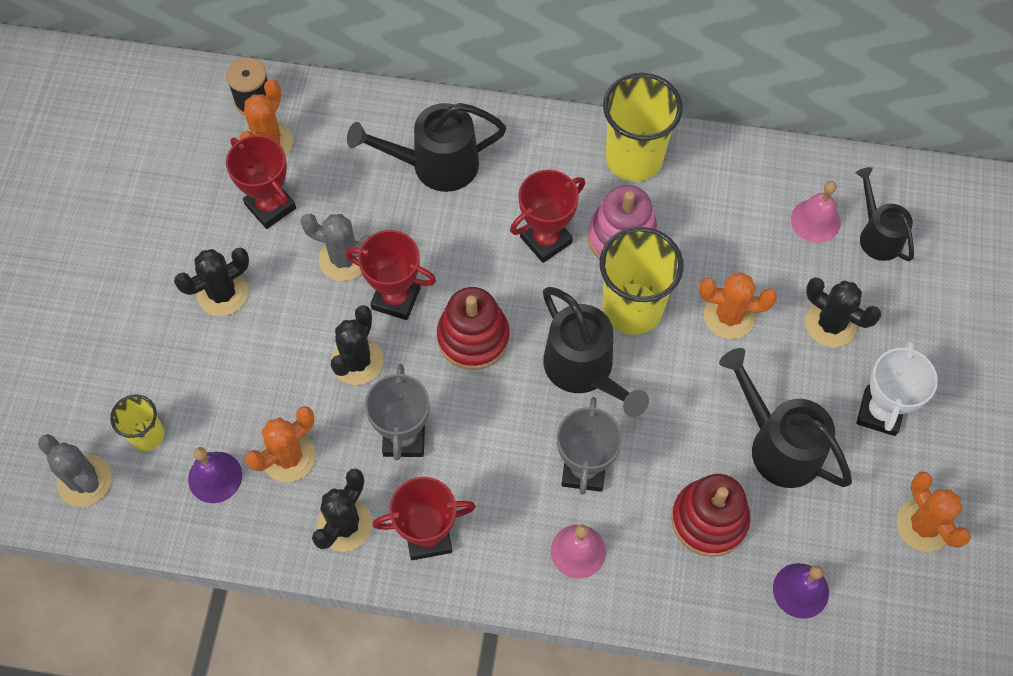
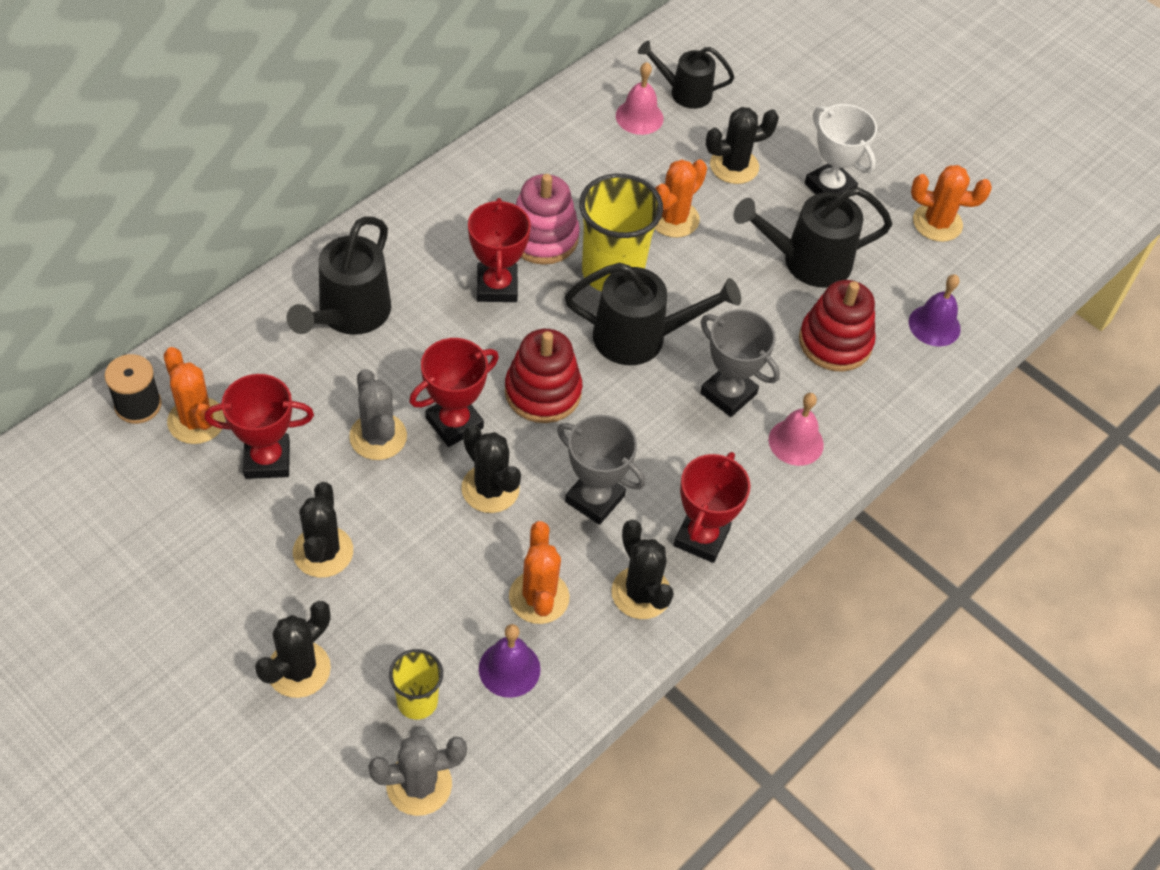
camera: 60 degrees left, 10 degrees down
grey cactus [300,214,370,281] -> grey cactus turned 75 degrees counterclockwise [349,369,407,460]
yellow cup [603,73,683,181] -> none
none -> black cactus [255,601,331,698]

